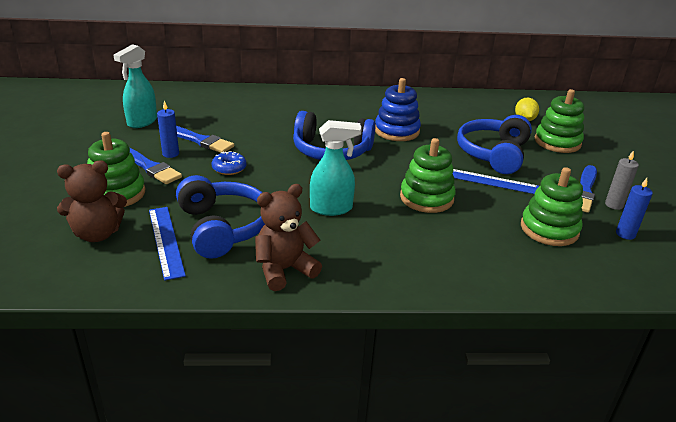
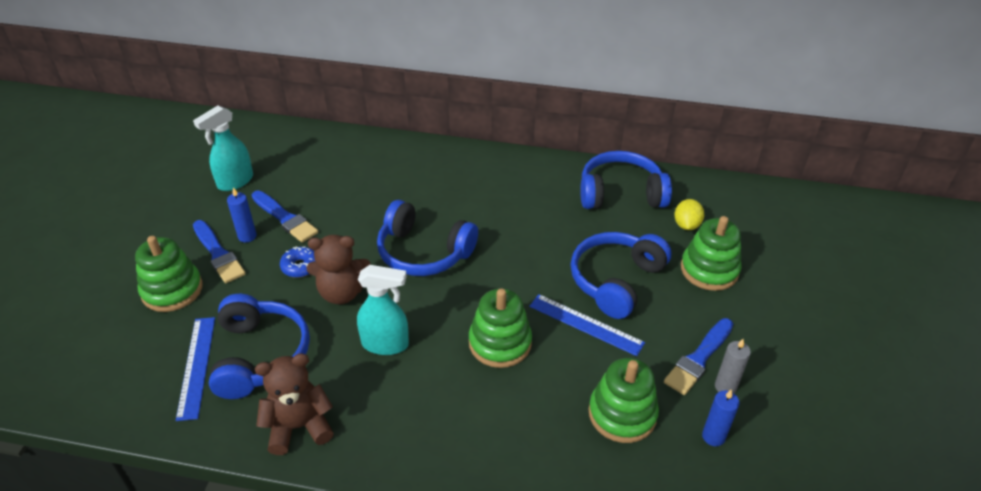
camera: 15 degrees right, 10 degrees up
brown teddy bear [57,161,127,242] -> brown teddy bear moved to [307,235,371,304]
blue stacking toy [375,78,421,141] -> none
none -> blue headphones [580,151,672,209]

